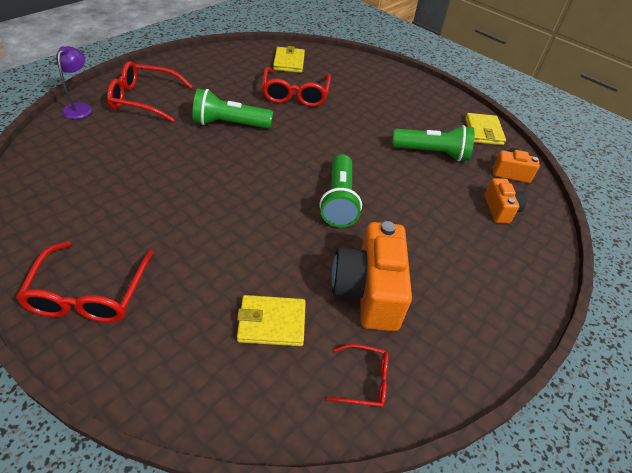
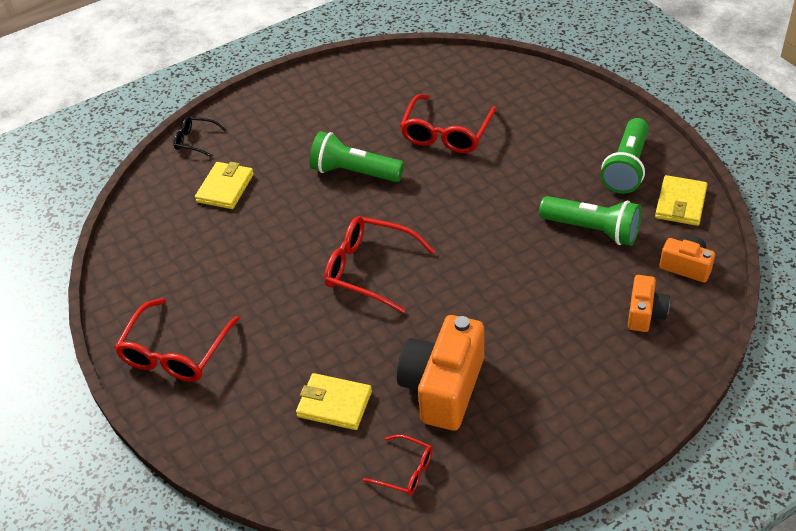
camera: 25 degrees right, 0 degrees up
purple lamp [56,46,92,119] -> black glasses [173,117,227,157]
red glasses [107,61,193,122] -> red glasses moved to [324,216,435,313]
yellow wallet [273,46,305,73] -> yellow wallet moved to [195,162,254,209]
green flashlight [320,154,362,228] -> green flashlight moved to [601,118,649,194]

